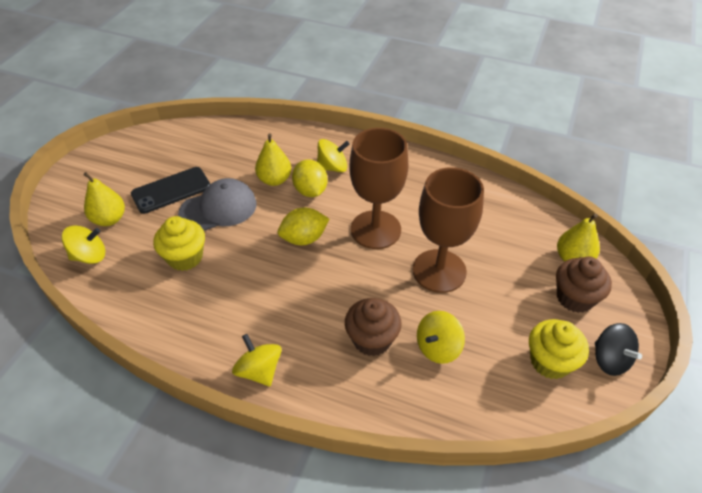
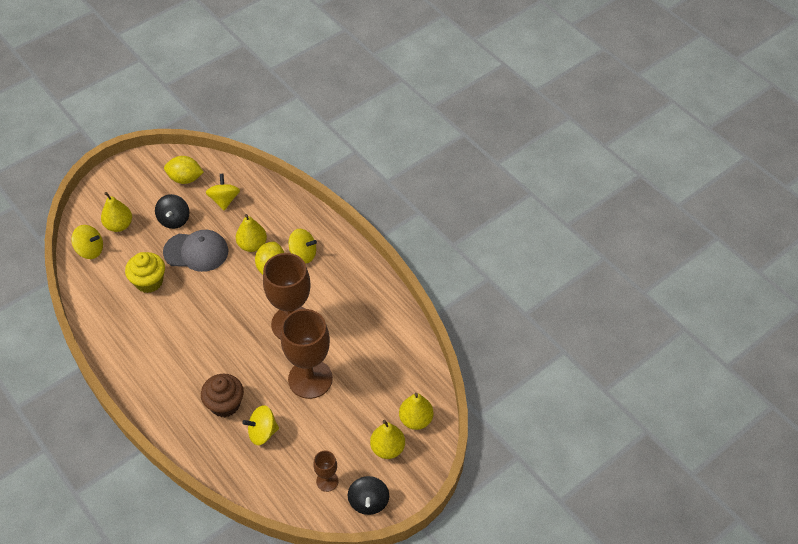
camera: 30 degrees right, 5 degrees up
black phone [131,167,210,214] -> black spinning top [155,194,190,229]
yellow spinning top [232,334,282,386] -> yellow spinning top moved to [206,174,240,211]
yellow lemon [278,207,329,245] -> yellow lemon moved to [164,156,204,184]
yellow cupcake [529,319,589,379] -> brown goblet [313,450,338,492]
brown cupcake [556,256,612,313] -> yellow pear [370,420,405,459]

